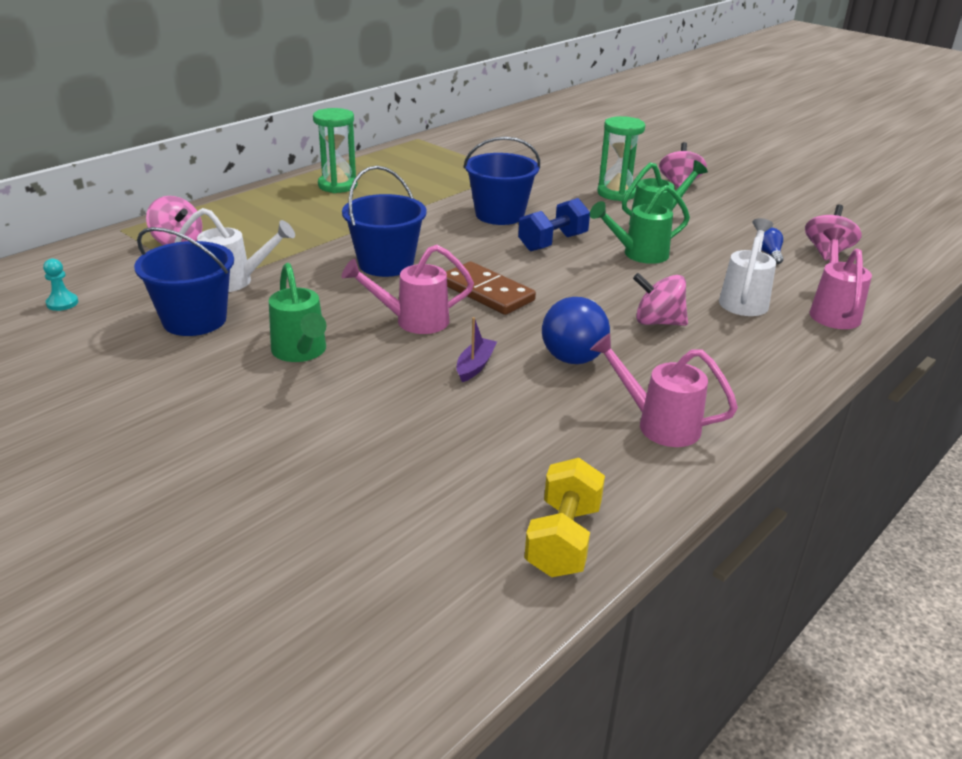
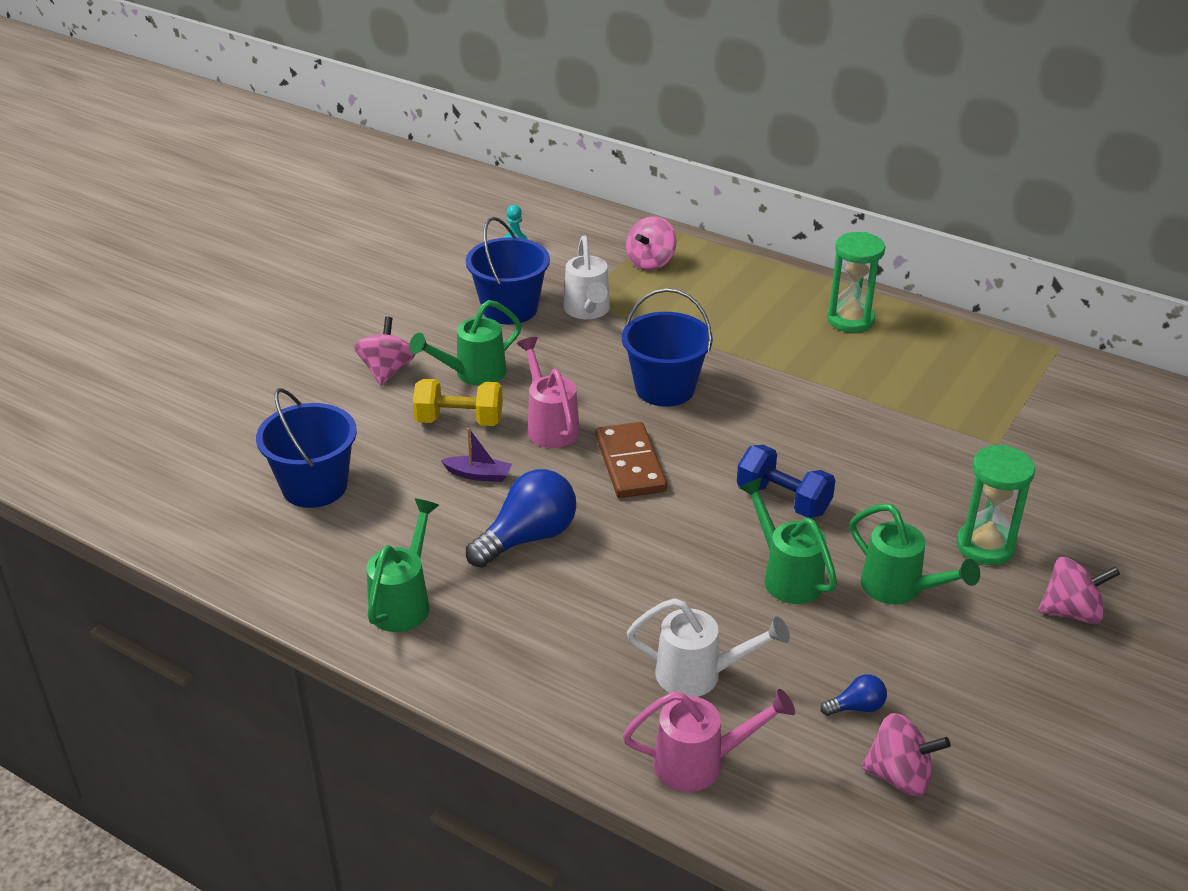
camera: 80 degrees right, 5 degrees up
brown domino [446,261,536,315] -> brown domino turned 45 degrees counterclockwise [596,422,667,498]
blue bucket [463,137,540,225] -> blue bucket moved to [256,388,357,508]
yellow dumbbell [524,458,605,577] -> yellow dumbbell moved to [413,379,503,426]
blue light bulb [542,297,610,364] -> blue light bulb turned 135 degrees clockwise [466,469,576,568]
pink watering can [590,333,738,447] -> green watering can [366,499,439,632]
pink spinning top [633,273,688,326] -> pink spinning top moved to [354,317,415,386]

